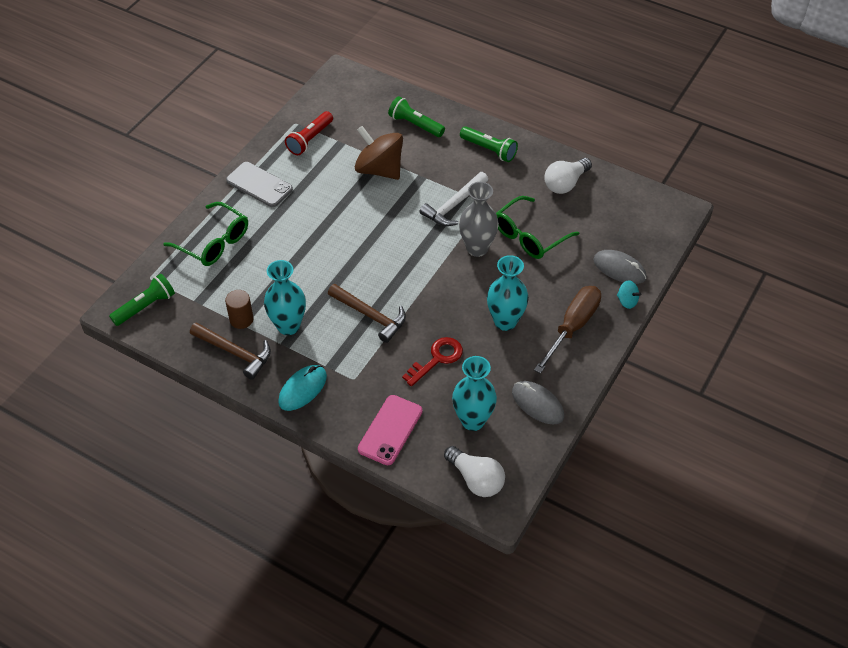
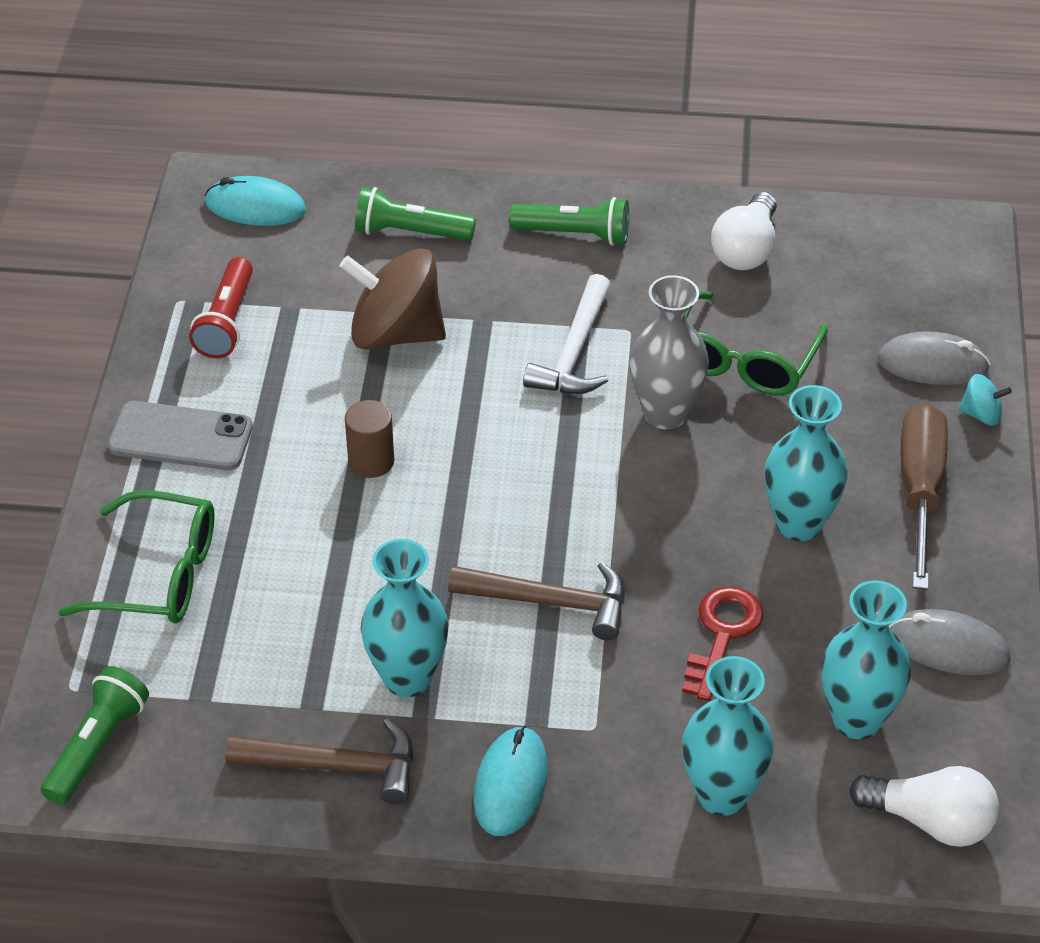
camera: 25 degrees left, 5 degrees down
brown cylinder [225,290,253,329] -> brown cylinder moved to [345,400,394,478]
pink phone [358,395,422,465] -> turquoise vase [682,656,774,816]
none -> turquoise mouse [205,176,306,226]

